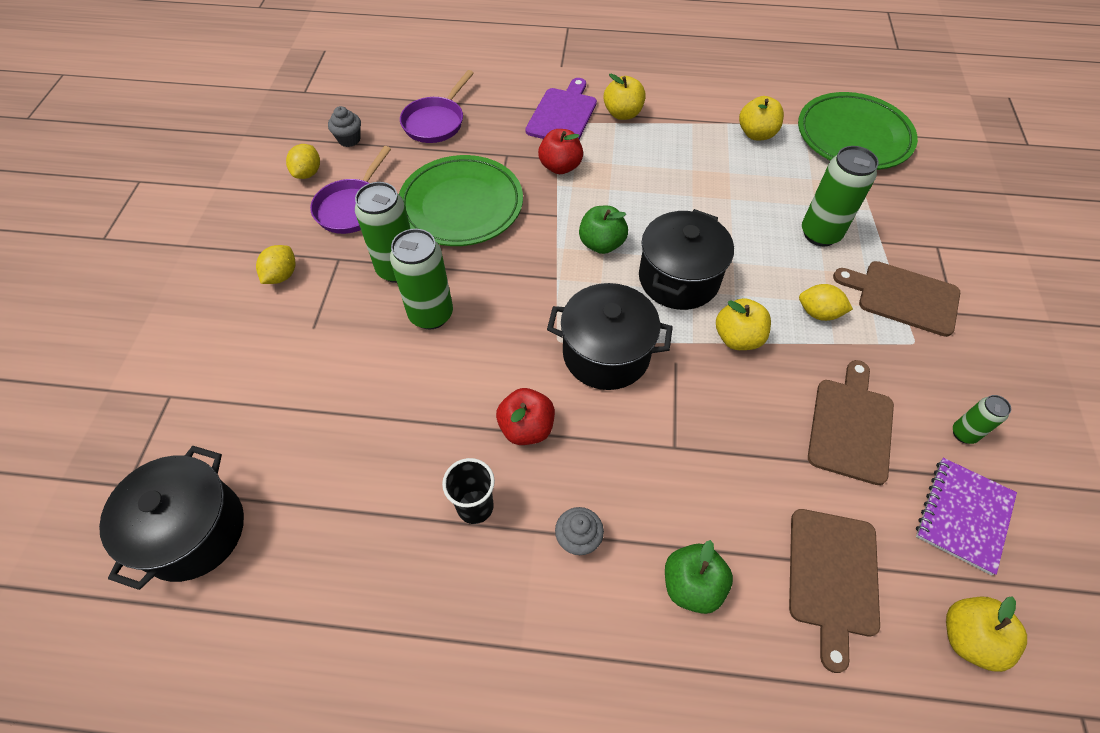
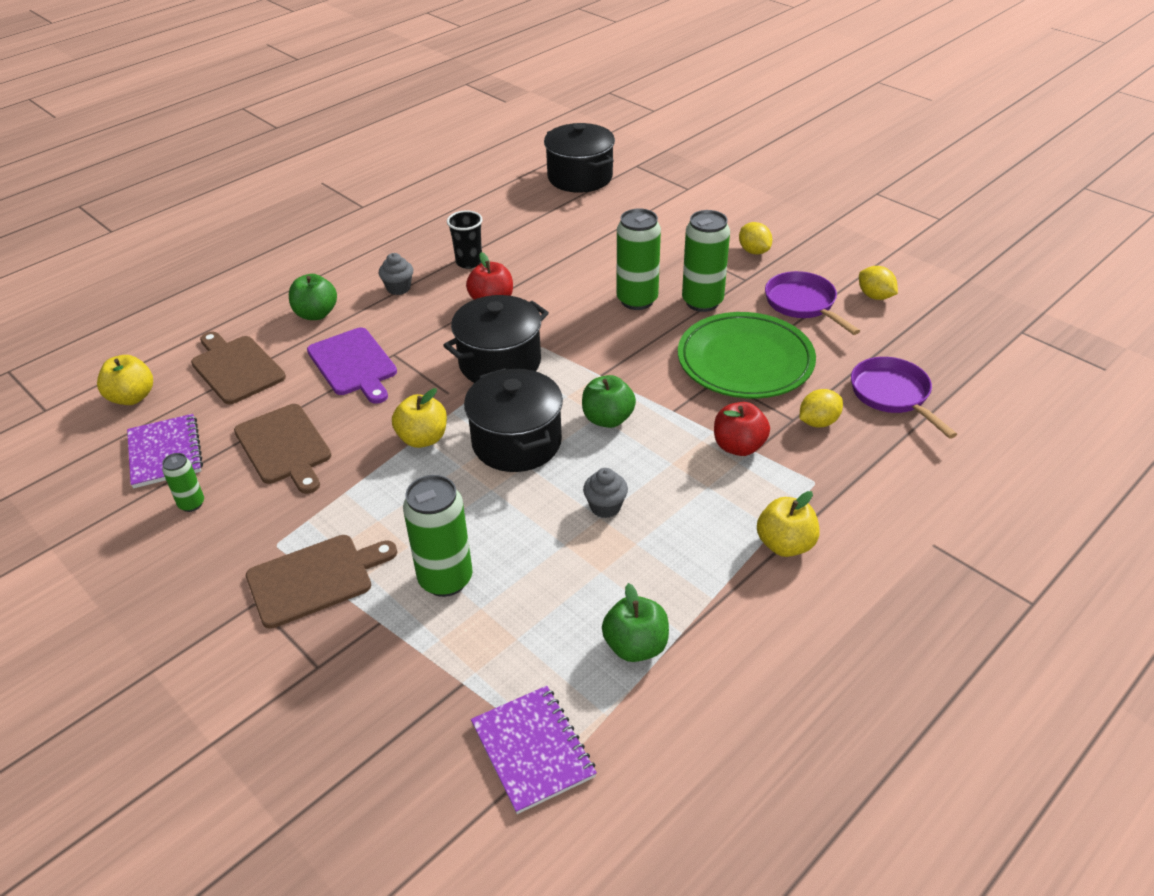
camera: 130 degrees right, 15 degrees down
grey cupcake [328,106,361,147] -> grey cupcake moved to [583,468,628,518]
purple cutting board [526,78,597,139] -> purple cutting board moved to [307,327,397,404]
yellow apple [739,96,784,140] -> green apple [602,583,669,662]
green plate [798,92,918,170] -> purple notebook [471,686,597,814]
yellow lemon [799,284,853,321] -> yellow lemon moved to [800,389,843,428]

